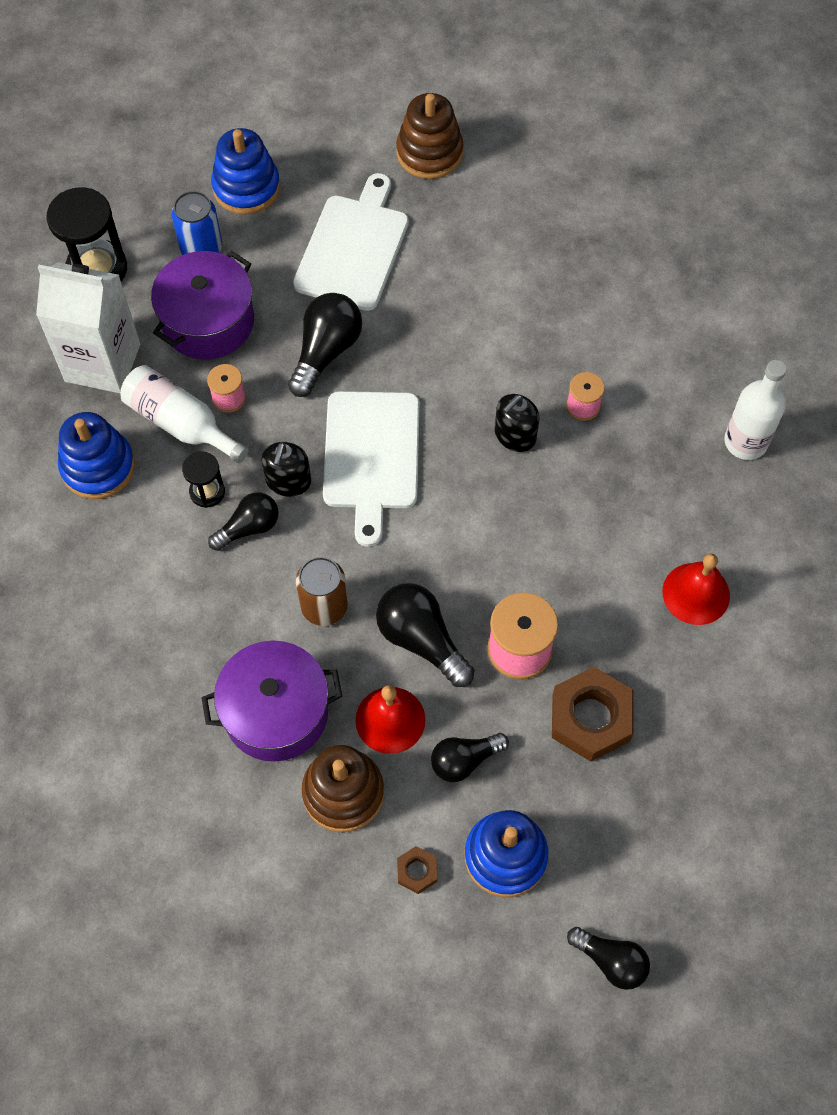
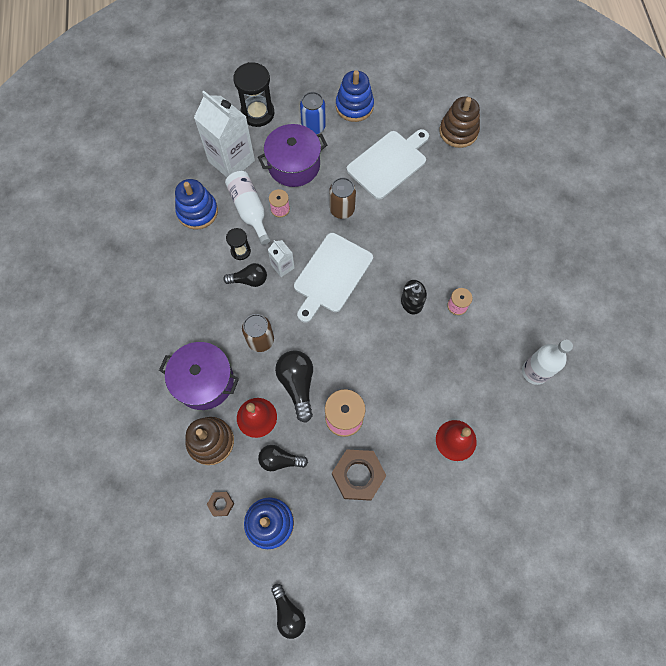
camera: 30 degrees right, 5 degrees up
black soap dispenser [261,442,311,497] -> white carton [268,240,295,277]
black light bulb [288,293,362,397] -> brown can [329,178,356,219]

